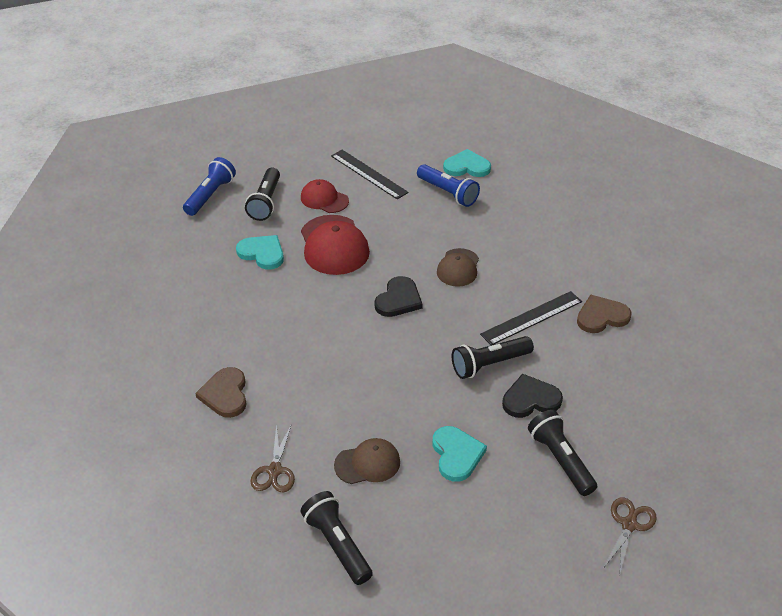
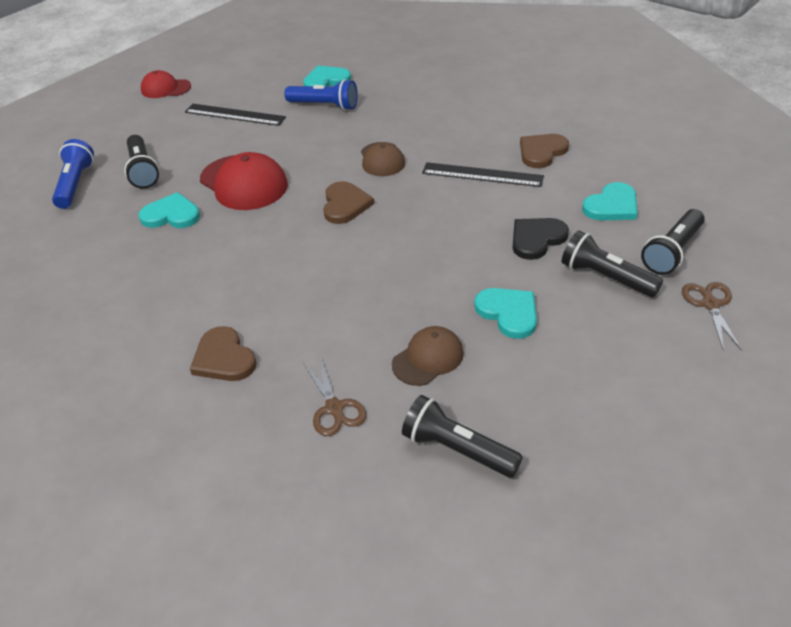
camera: 25 degrees left, 0 degrees up
red cap [301,179,349,213] -> red cap moved to [141,70,191,98]
black heart [375,276,423,317] -> brown heart [323,181,374,224]
black flashlight [452,336,534,379] -> black flashlight moved to [641,209,705,275]
black ruler [480,291,582,345] -> black ruler turned 75 degrees clockwise [422,162,544,187]
none -> turquoise heart [582,182,638,220]

